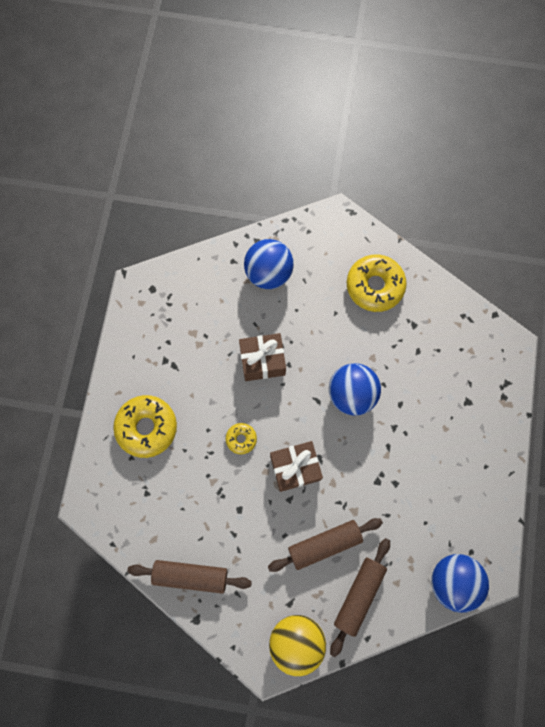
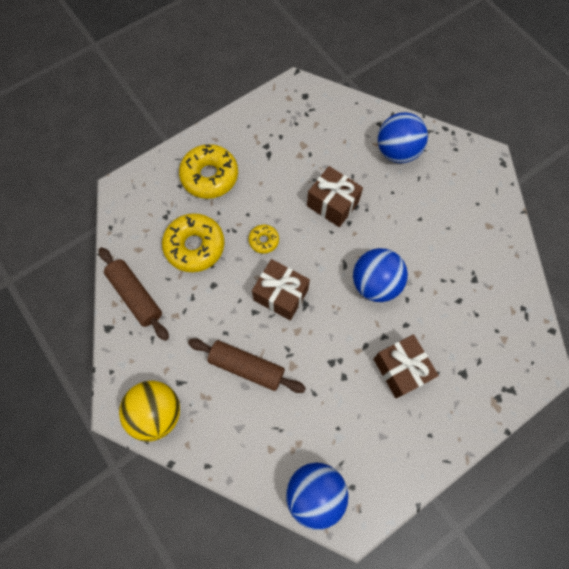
camera: 45 degrees right, 5 degrees down
brown rolling pin [330,538,390,657] -> none
yellow donut [347,255,407,312] -> yellow donut moved to [162,213,225,272]
none -> brown gift [373,334,439,399]

